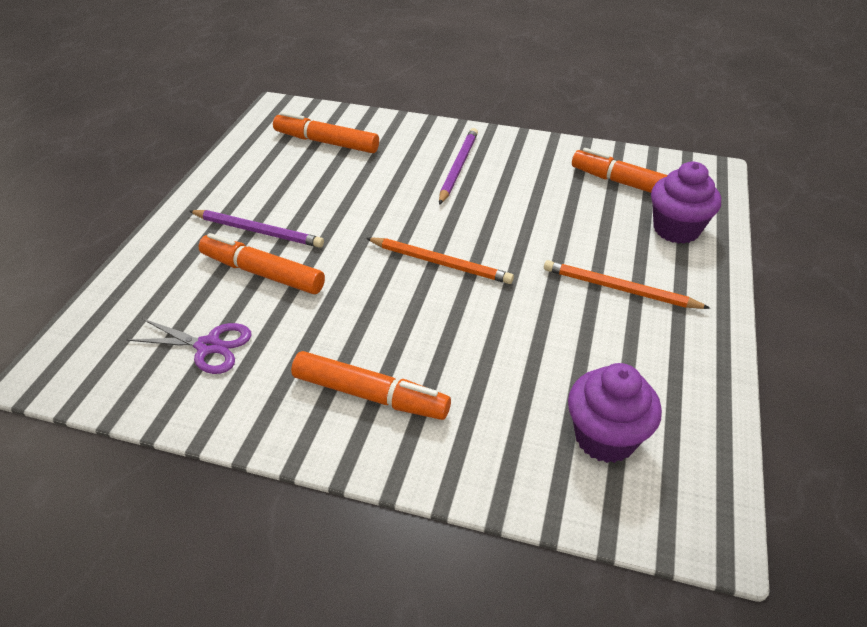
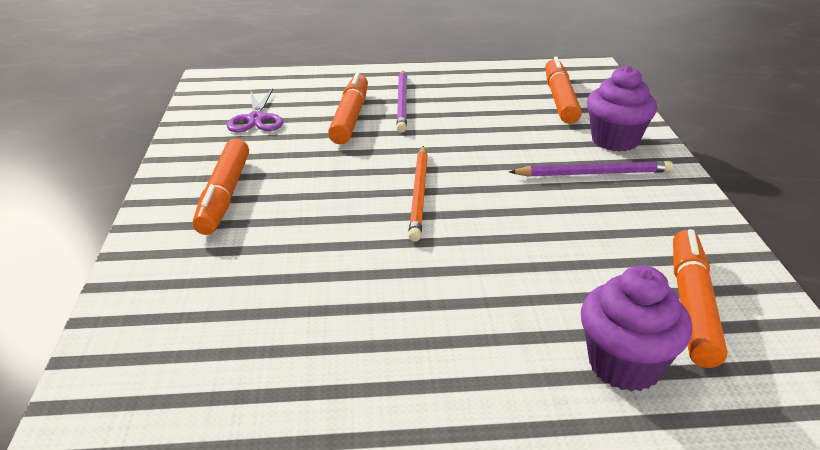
camera: 70 degrees right, 10 degrees down
orange pencil [544,260,711,309] -> none
purple cupcake [568,363,662,463] -> purple cupcake moved to [587,65,657,152]

